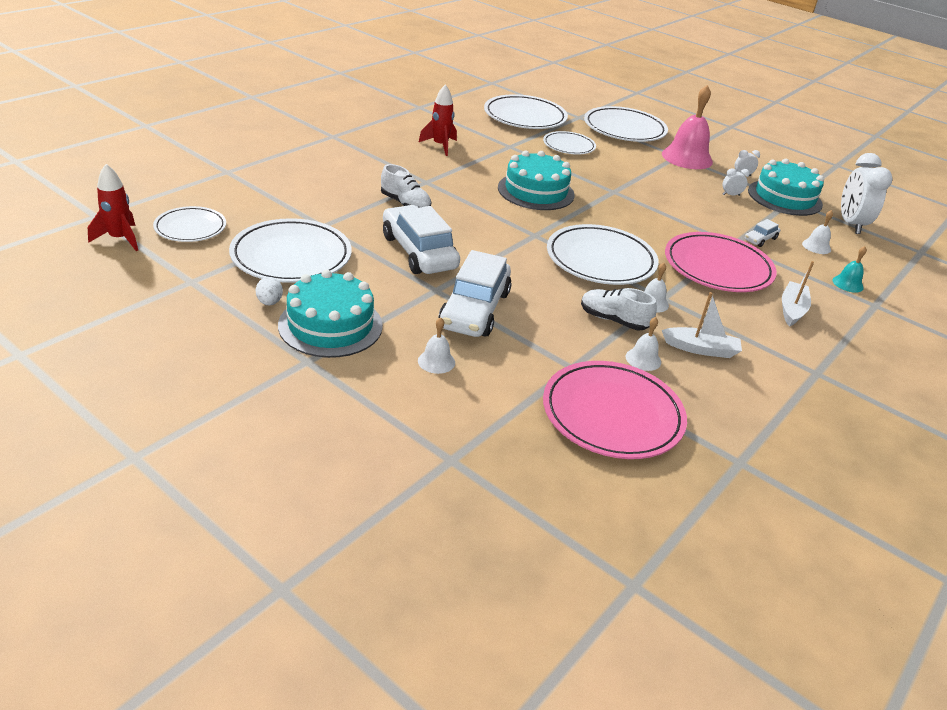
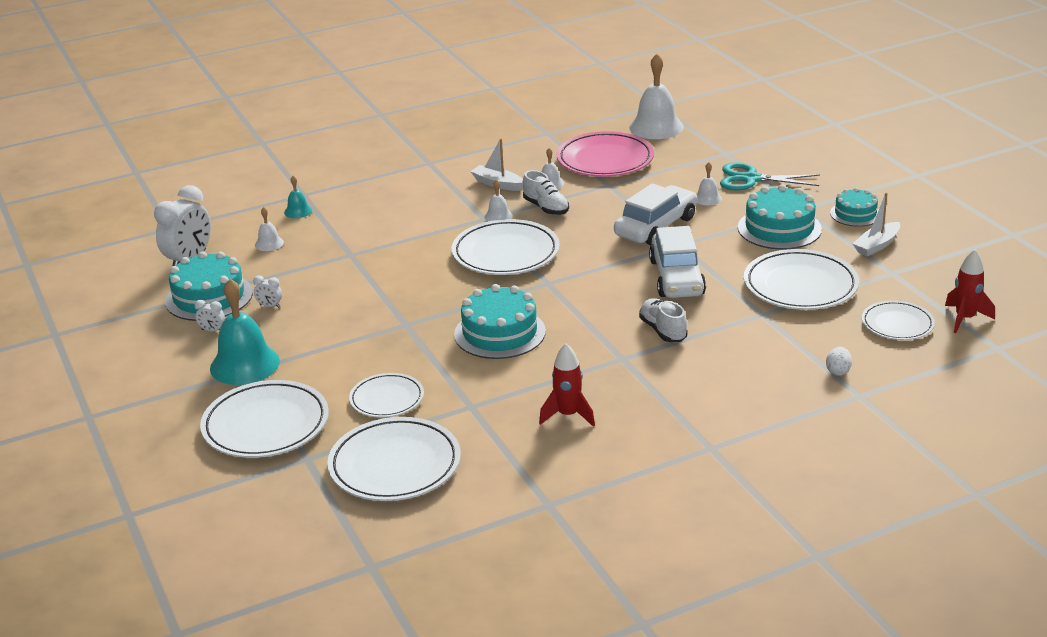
camera: 150 degrees left, 5 degrees down
white egg [256,277,283,305] -> white egg moved to [826,347,852,376]
pink bell [662,85,713,169] -> turquoise bell [210,279,280,385]
pink plate [665,232,777,292] -> none
white car [745,219,780,247] -> none
white boat [782,261,814,327] -> white boat moved to [853,192,900,257]
none -> white bell [629,54,684,139]
none -> turquoise scissors [720,162,820,191]
none -> turquoise cake [830,188,879,227]

